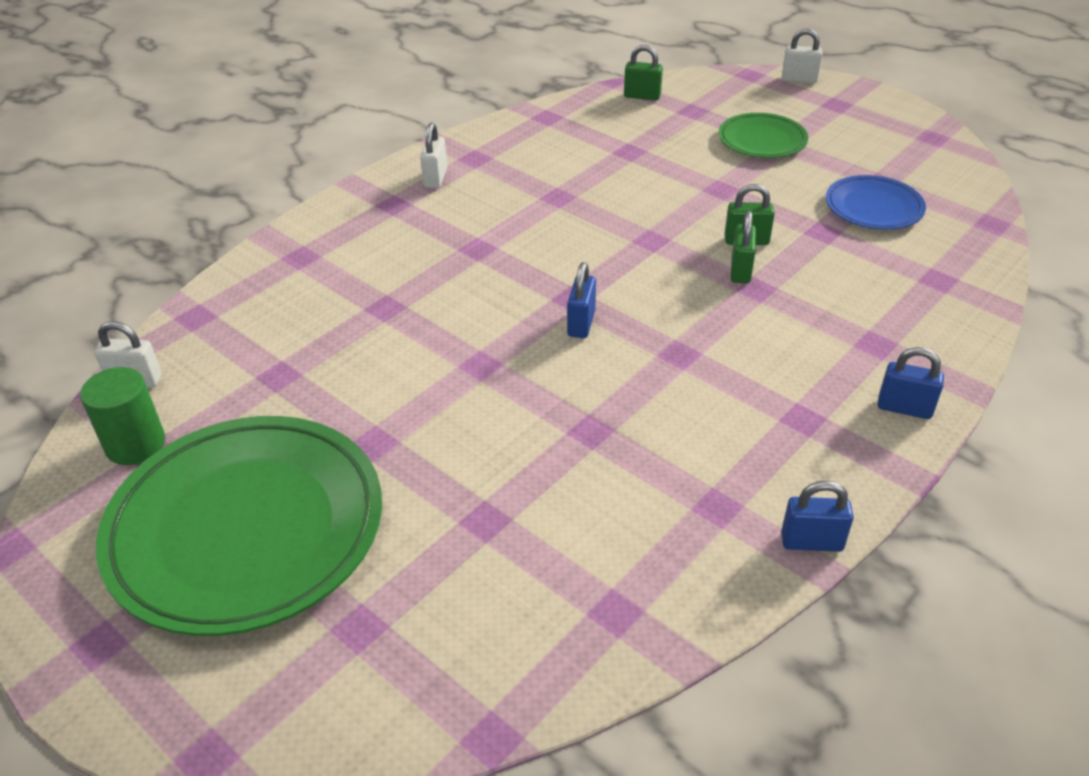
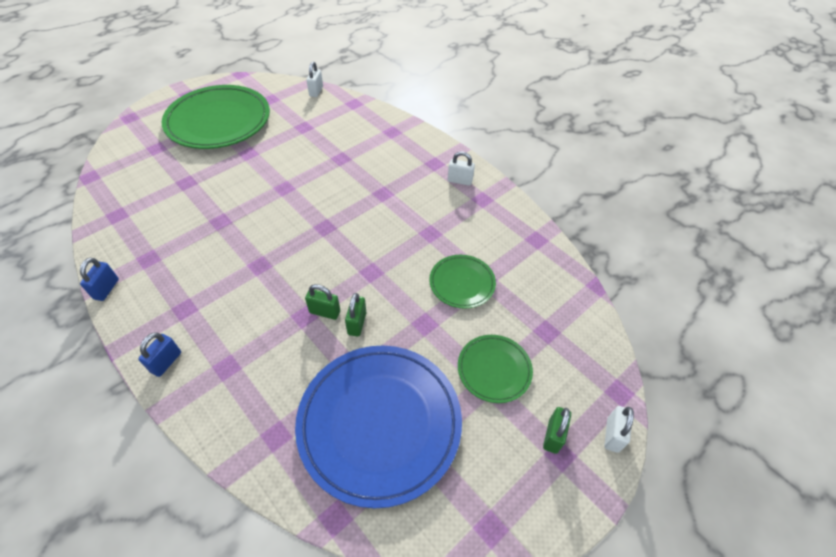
camera: 95 degrees right, 10 degrees up
green cylinder [80,367,165,465] -> none
blue padlock [567,262,596,338] -> none
green padlock [624,45,663,101] -> green padlock moved to [543,407,571,454]
blue plate [826,175,926,230] -> blue plate [295,346,462,508], size x2.02
none -> green plate [429,255,496,309]

